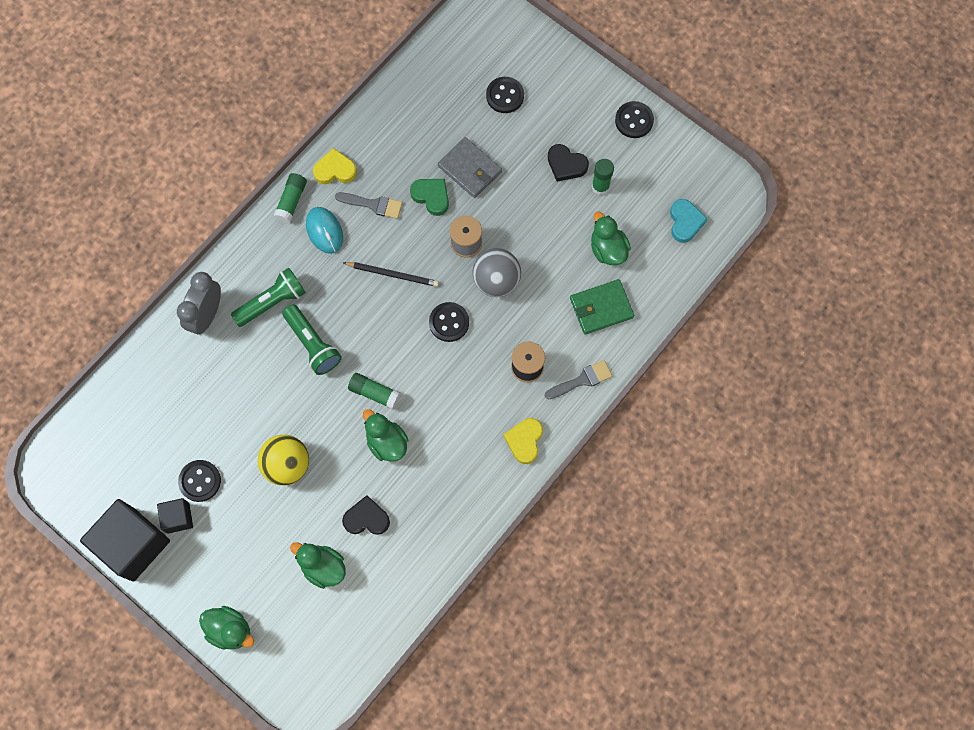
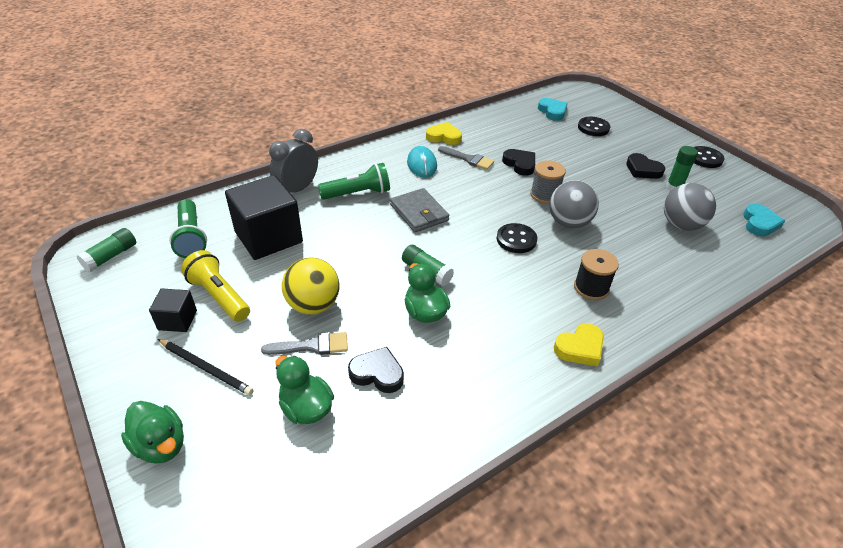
camera: 15 degrees right, 30 degrees down
black cube [80,499,170,582] -> black cube moved to [225,175,303,260]
black button [178,460,221,502] -> yellow flashlight [181,250,250,322]
green glue stick [274,173,307,223] -> green glue stick moved to [76,228,136,272]
green flashlight [282,304,342,375] -> green flashlight moved to [169,199,207,258]
black pencil [343,262,439,287] -> black pencil moved to [158,339,254,395]
green heart [410,179,449,216] -> black heart [502,149,535,176]
grey wallet [438,137,502,198] -> grey wallet moved to [390,188,449,232]
yellow heart [504,418,543,464] -> yellow heart turned 150 degrees counterclockwise [554,323,604,366]
grey brush [544,360,613,399] -> grey brush moved to [261,332,348,355]
green wallet [570,279,634,335] -> none
green duck [591,212,631,265] -> grey ball [664,183,716,231]
none -> turquoise heart [538,98,568,121]

